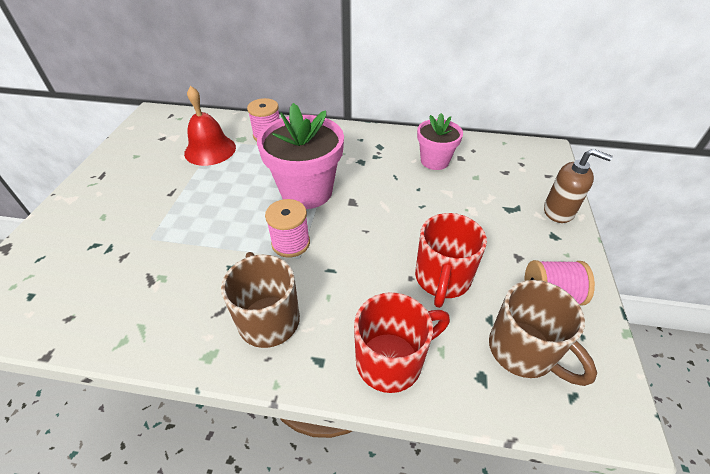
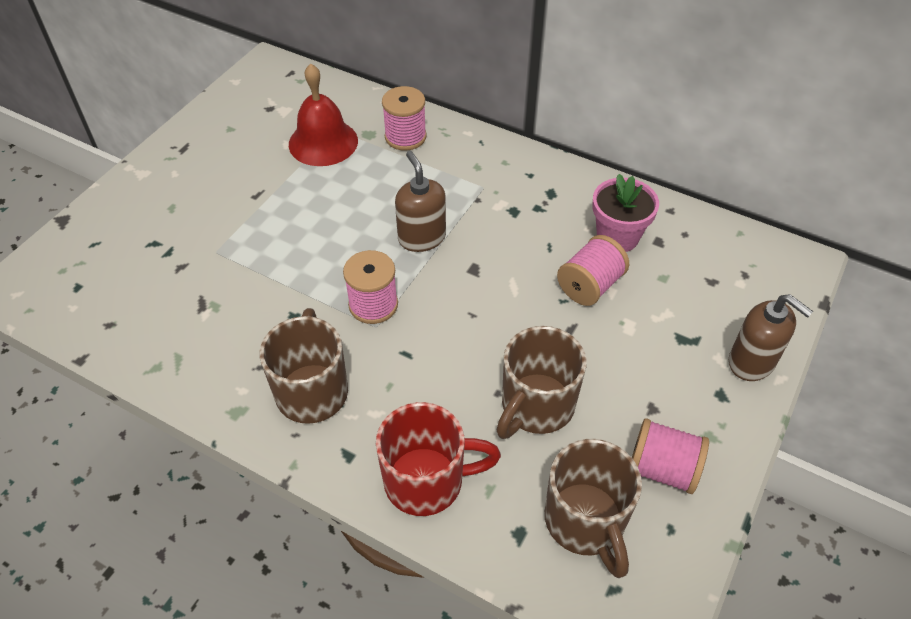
camera: 20 degrees right, 5 degrees up
pink flower pot [257,103,344,209] -> brown soap dispenser [395,151,446,252]
red mug [415,213,487,308] -> brown mug [497,326,587,439]
none -> pink spool [557,235,629,306]

